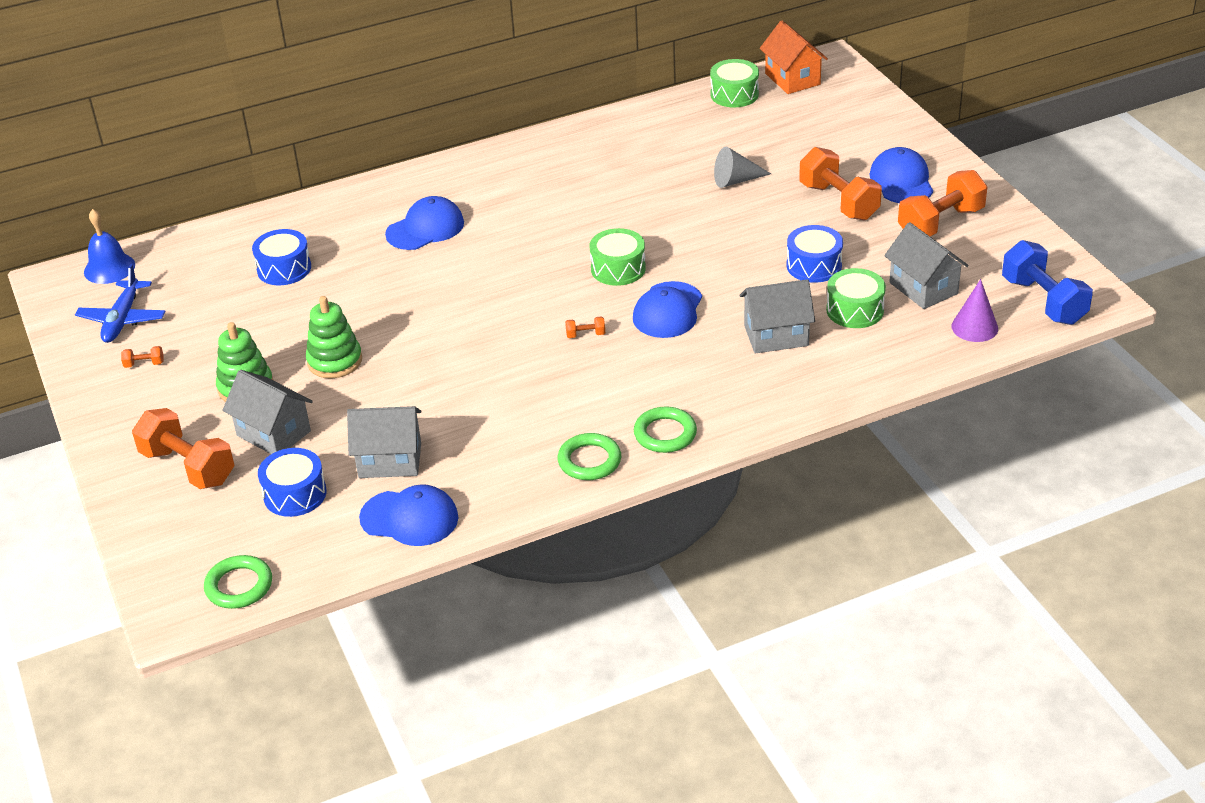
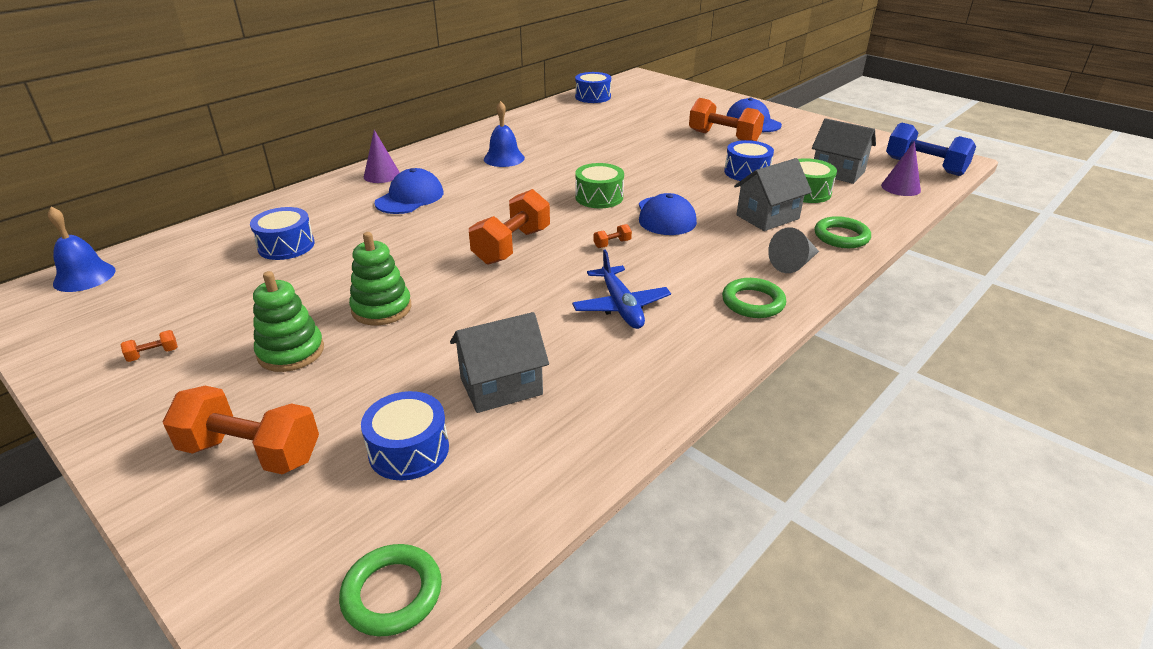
camera: 25 degrees left, 5 degrees down
blue plane [75,264,166,343] -> blue plane moved to [572,249,671,329]
grey house [222,370,313,454] -> none
blue cap [359,485,458,546] -> none
green ring [558,433,621,480] -> green ring moved to [814,216,871,248]
green drum [710,59,759,107] -> blue drum [575,72,611,103]
grey cone [714,147,771,188] -> grey cone moved to [768,227,819,273]
orange house [760,21,828,94] -> none
orange dumbbell [898,170,988,236] -> orange dumbbell moved to [469,189,550,265]
none -> purple cone [364,130,400,183]
none -> blue bell [484,101,525,167]

